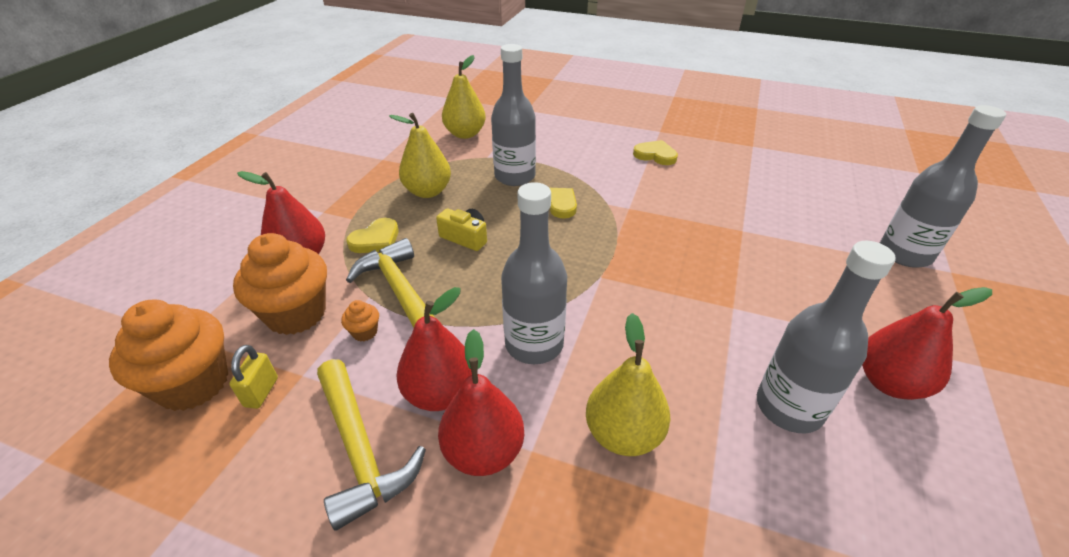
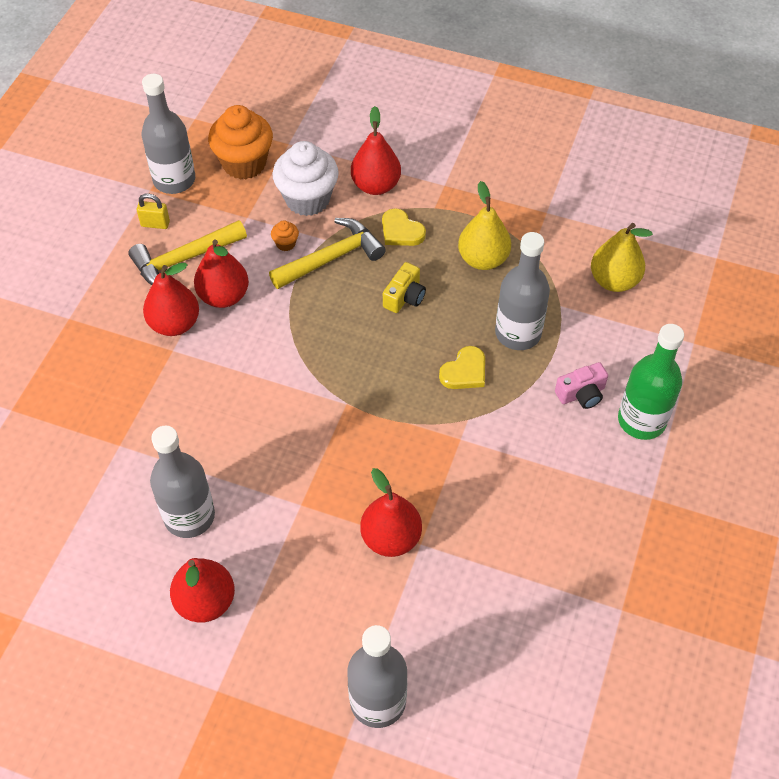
camera: 90 degrees right, 15 degrees up
yellow padlock [229,345,278,409] -> yellow padlock moved to [137,193,170,229]
orange cupcake [233,233,327,335] -> white cupcake [272,141,339,216]
grey bottle [501,182,567,364] -> grey bottle moved to [142,74,195,194]
yellow pear [586,313,670,456] -> none
yellow heart [633,140,678,165] -> none
none -> red pear [360,468,422,557]
none -> pink camera [555,362,608,409]
none -> green bottle [618,324,684,440]

